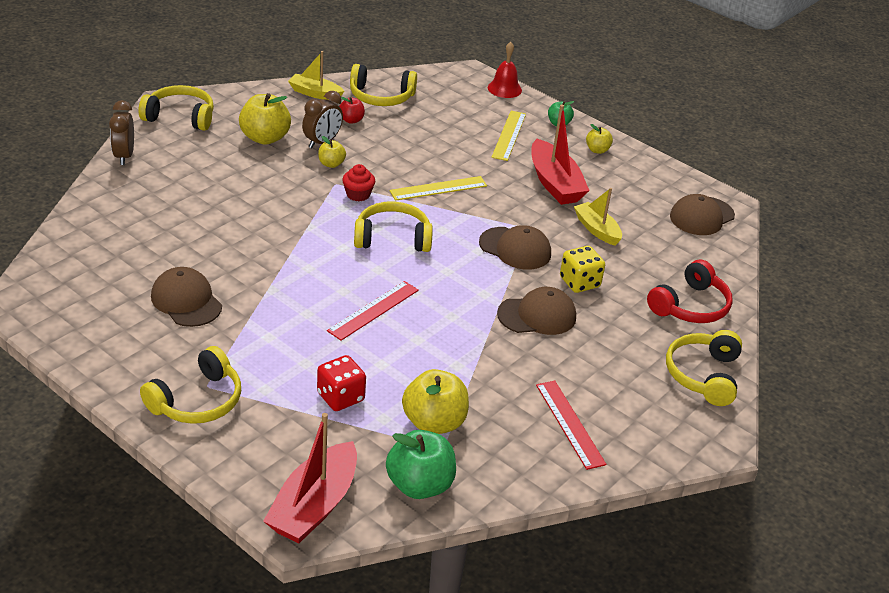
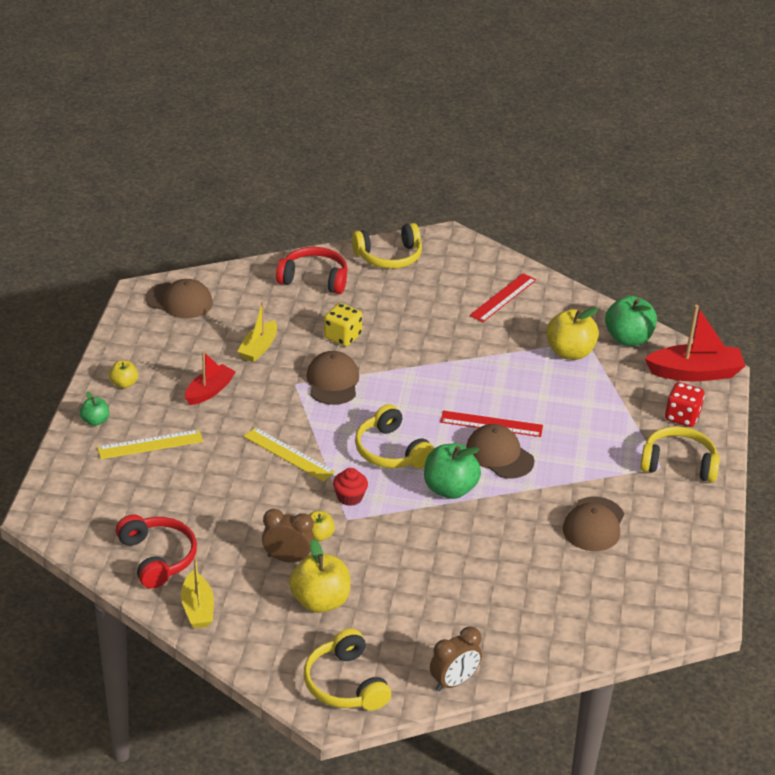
camera: 120 degrees left, 0 degrees up
red dice [317,355,366,411] -> red dice moved to [665,382,705,427]
red apple [339,97,365,124] -> none
yellow headphones [350,64,417,106] -> red headphones [116,514,197,588]
red bell [488,42,522,98] -> none
brown cap [497,287,576,335] -> brown cap moved to [466,424,534,478]
red boat [531,104,590,205] -> red boat [185,351,236,405], size x0.63
none -> green apple [424,443,481,499]

